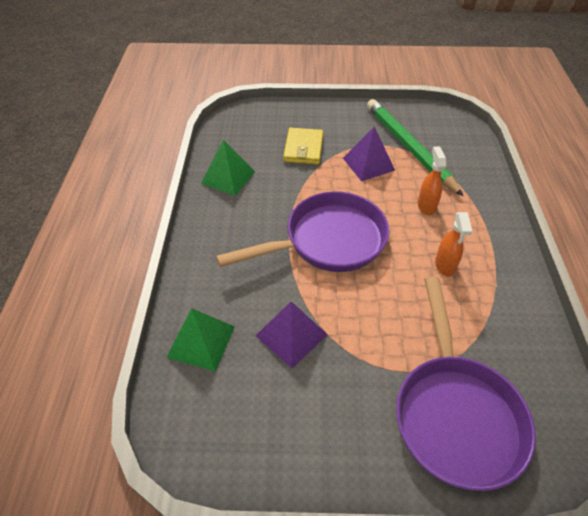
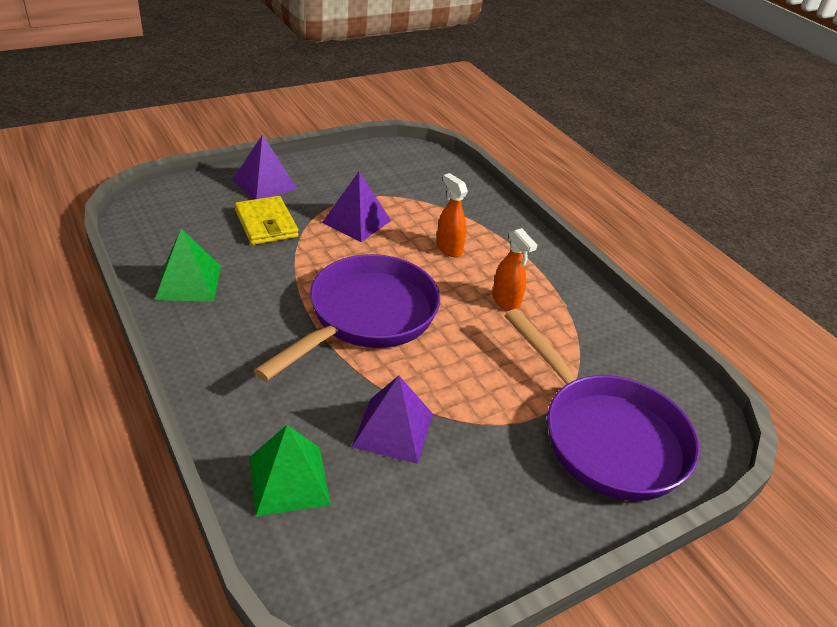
camera: 35 degrees left, 10 degrees down
green pencil [367,99,463,196] -> none
none -> purple pyramid [233,134,298,200]

